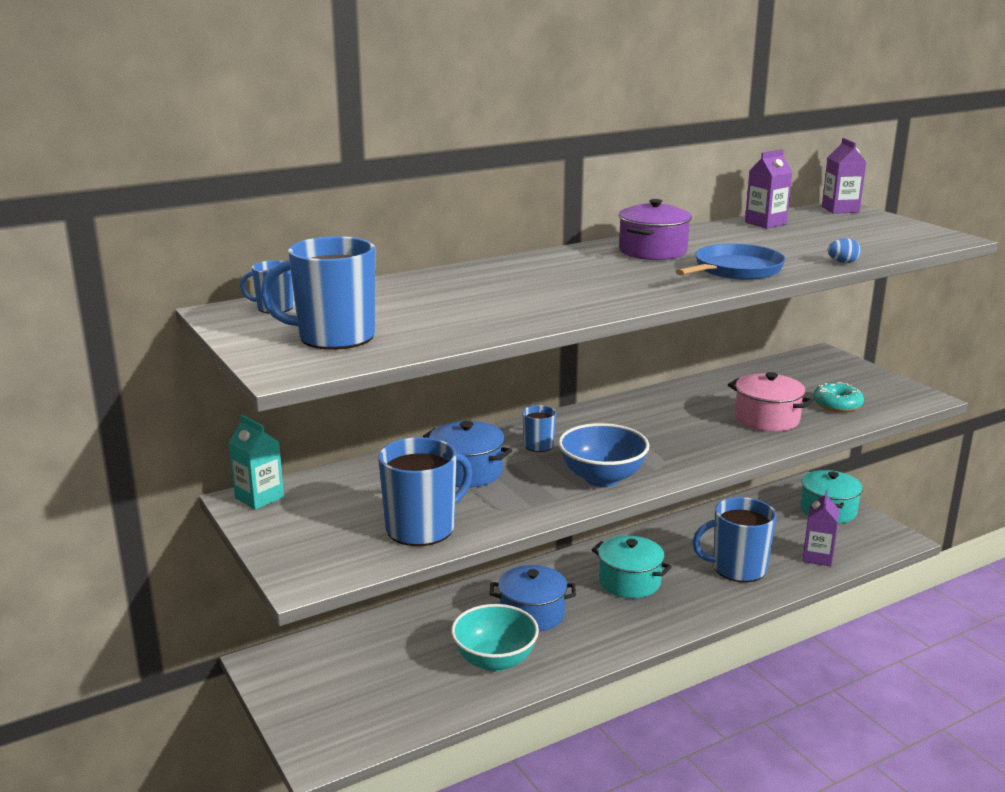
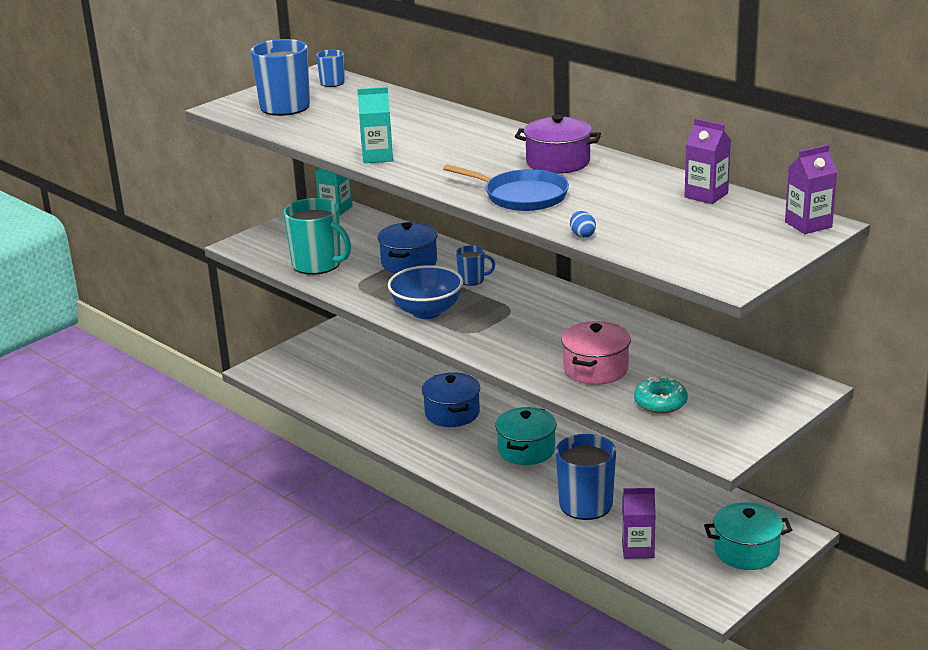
camera: 75 degrees right, 5 degrees up
blue mug [378,437,472,546] -> turquoise mug [283,198,351,275]
turquoise bowl [451,604,539,672] -> none
none -> turquoise carton [357,87,393,163]

